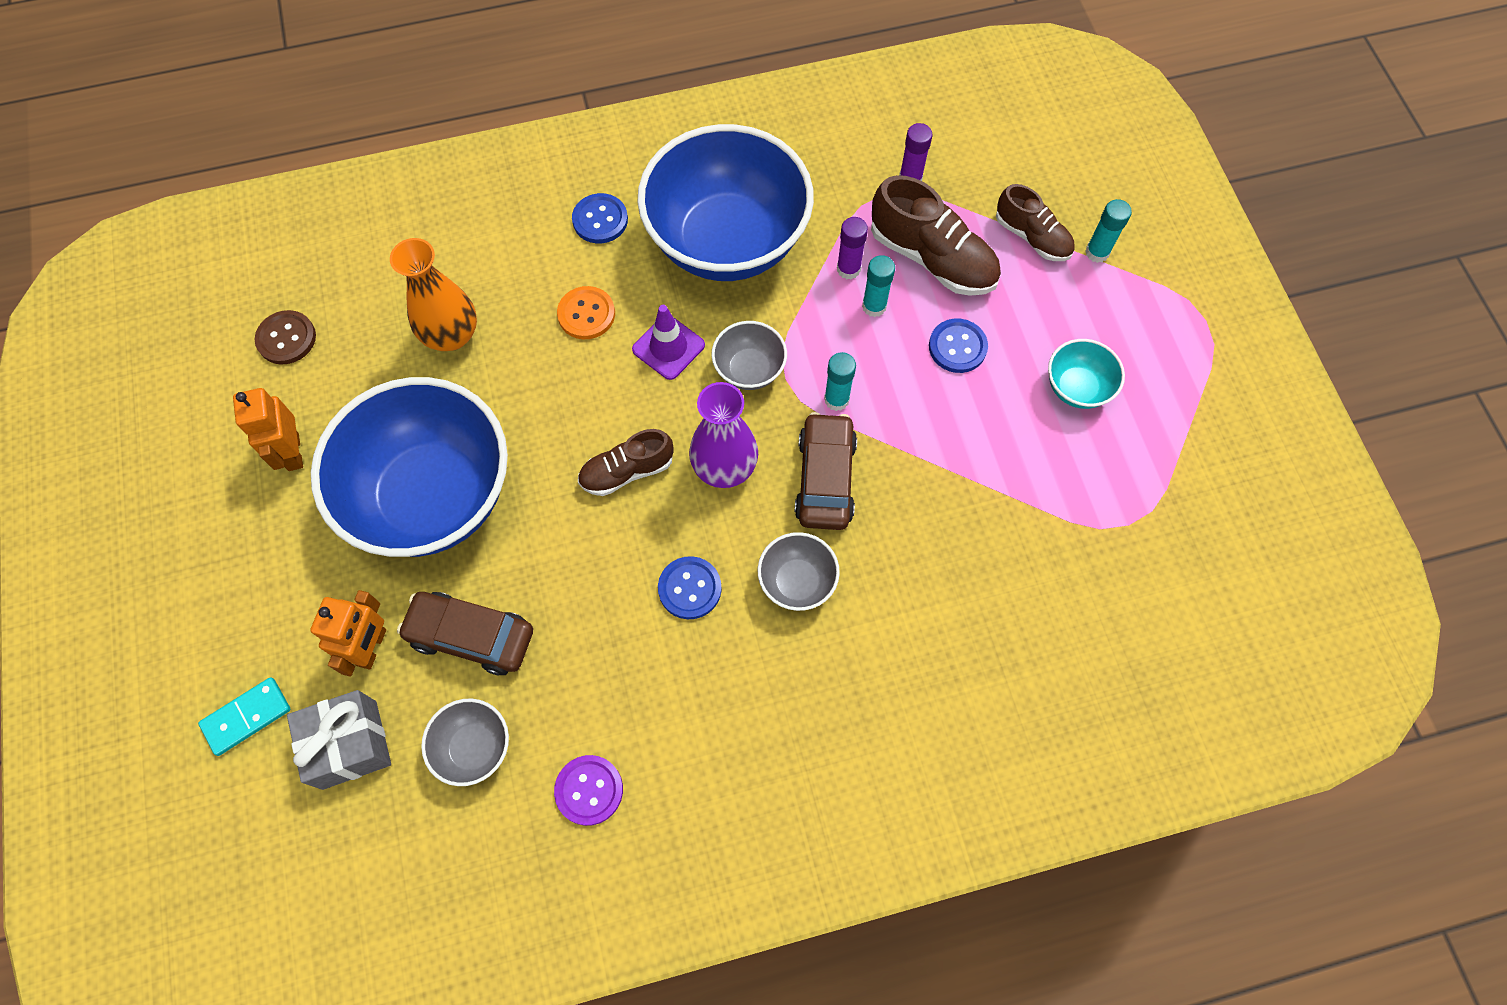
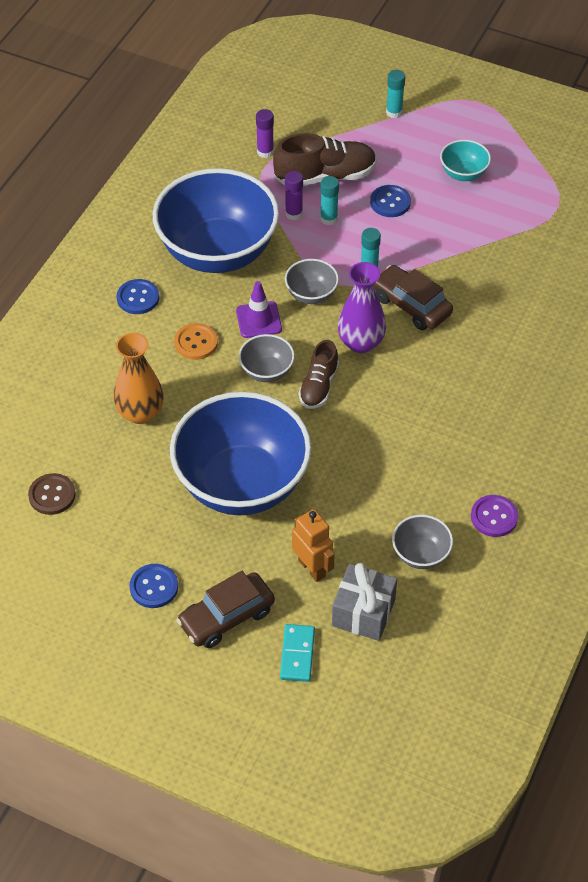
camera: 50 degrees left, 15 degrees down
orange robot [233,388,303,471] -> none
brown car [397,592,533,675] -> brown car moved to [176,571,275,648]
blue button [658,556,722,619] -> blue button moved to [130,564,178,608]
grey bowl [757,532,840,611] -> grey bowl moved to [239,334,295,382]
brown shoe [996,184,1075,261] -> none

